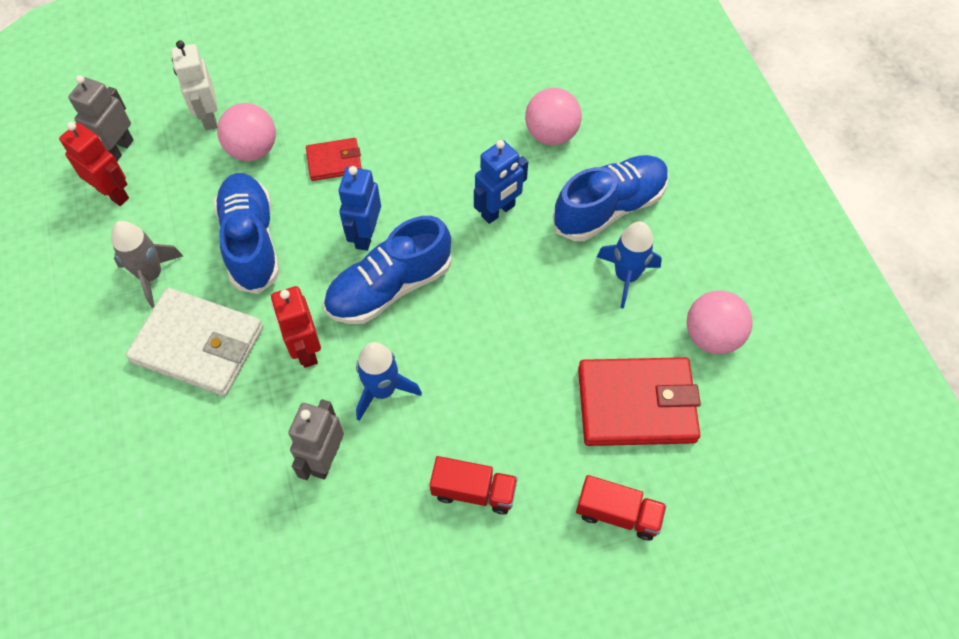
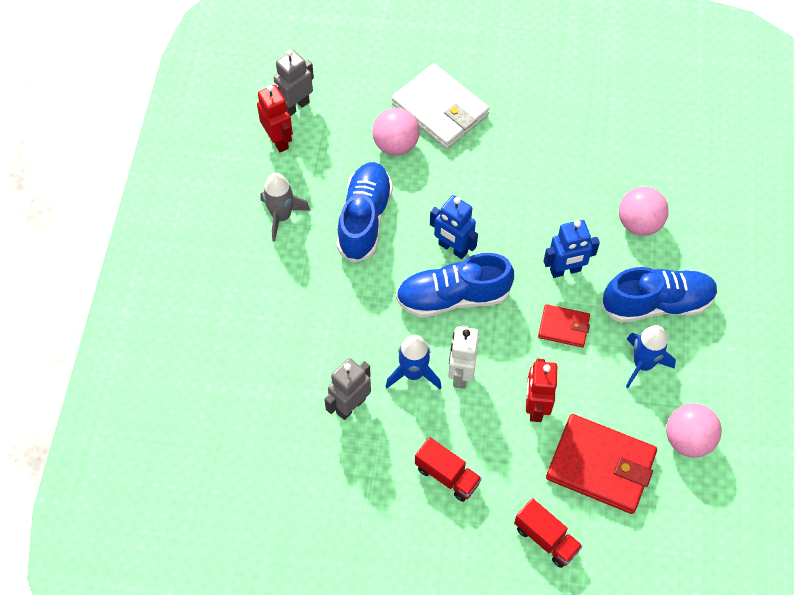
camera: 25 degrees right, 0 degrees up
white wallet [126,288,263,396] -> white wallet moved to [391,63,490,149]
white robot [171,41,218,130] -> white robot moved to [448,325,479,389]
red robot [271,286,321,368] -> red robot moved to [526,359,557,422]
red wallet [306,138,362,181] -> red wallet moved to [538,304,590,347]
blue robot [339,166,381,251] -> blue robot turned 90 degrees counterclockwise [430,195,478,259]

